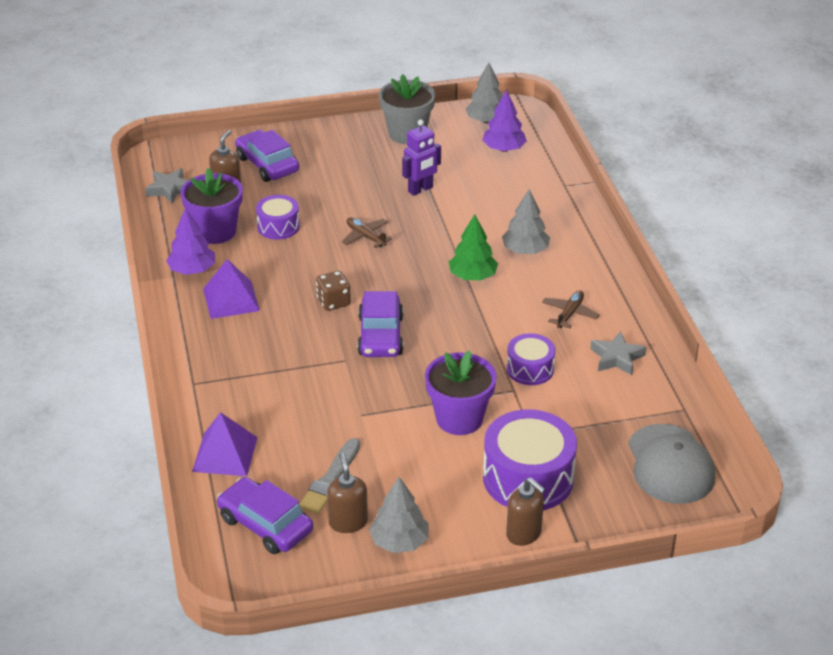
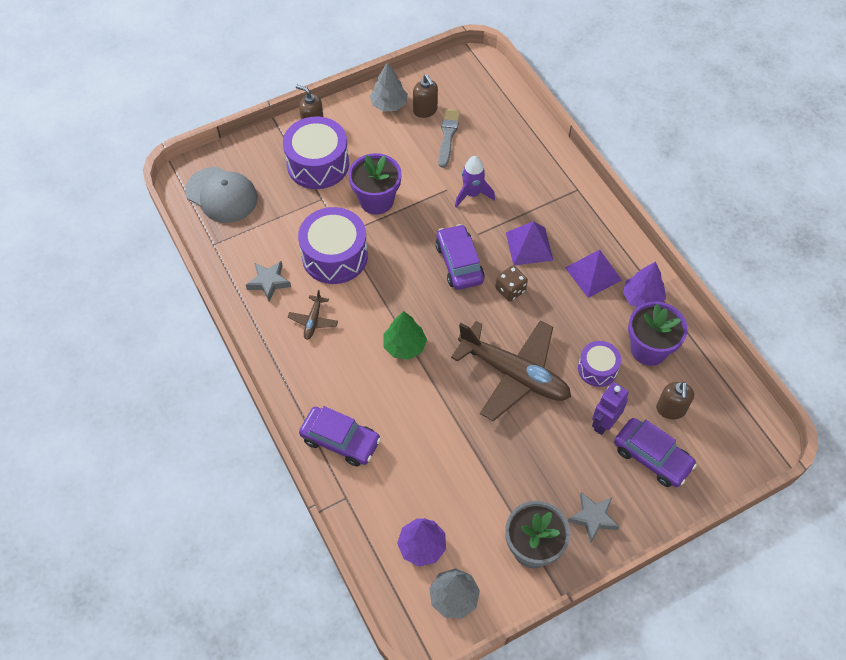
camera: 165 degrees right, 20 degrees up
grey star [145,168,188,204] -> grey star moved to [568,492,619,542]
purple pyramid [192,412,258,476] -> purple pyramid moved to [506,221,553,265]
purple car [217,477,313,554] -> purple car moved to [299,406,381,467]
brown plane [342,217,393,248] -> brown plane [451,320,571,421], size x2.35
purple robot [402,119,441,196] -> purple robot moved to [592,382,629,435]
grey tree [502,189,550,254] -> none
purple drum [507,333,555,385] -> purple drum [298,207,368,284], size x1.77
grey cap [628,424,716,504] -> grey cap turned 150 degrees clockwise [185,167,258,223]
none -> purple rocket [455,156,495,208]

